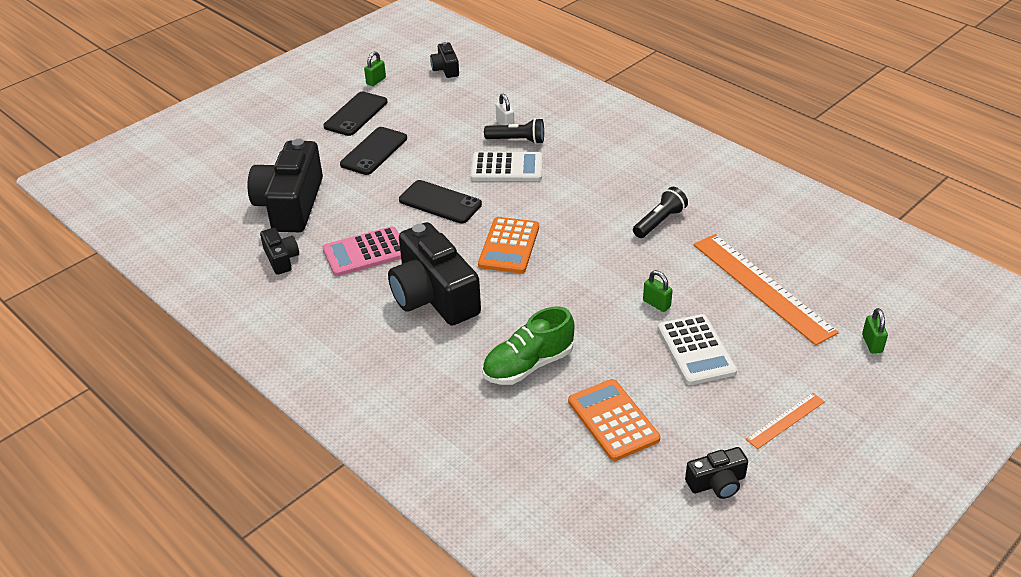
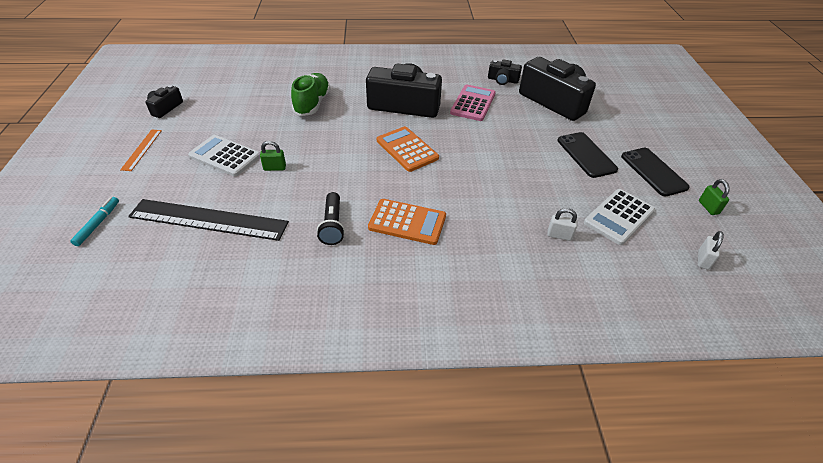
camera: 130 degrees right, 5 degrees up
black phone [399,180,482,223] -> none
black camera [430,42,459,78] -> white padlock [698,231,724,270]
white calculator [470,152,542,181] -> white calculator moved to [584,189,655,245]
black flashlight [484,118,544,144] -> none
orange calculator [568,379,660,461] -> orange calculator moved to [368,199,446,245]
orange ruler [693,234,839,345] -> black ruler [128,199,289,241]
green padlock [862,308,888,353] -> turquoise marker [70,197,119,246]

